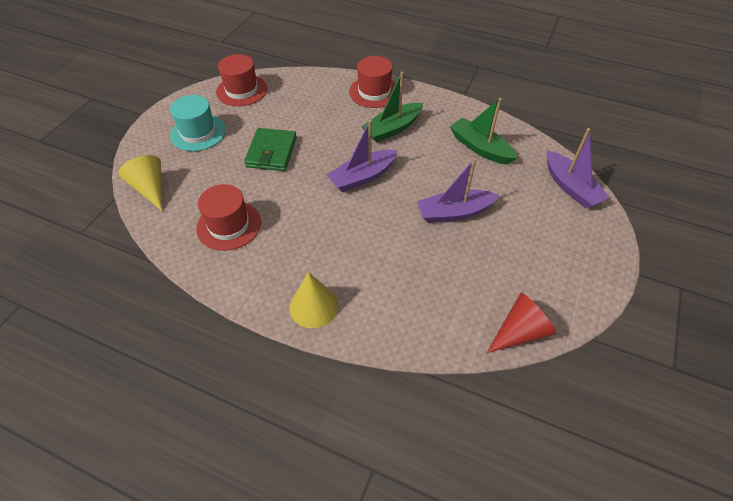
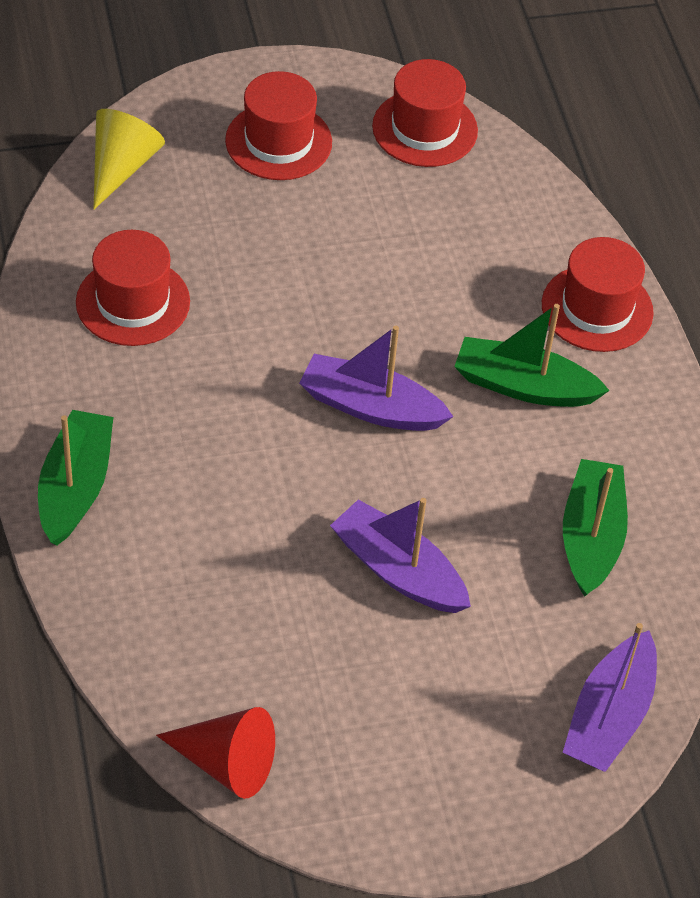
camera: 50 degrees right, 0 degrees up
turquoise hat [170,95,226,151] -> red hat [225,71,332,180]
green wallet [244,128,297,171] -> none
yellow cone [289,272,338,328] -> green boat [38,410,113,546]

